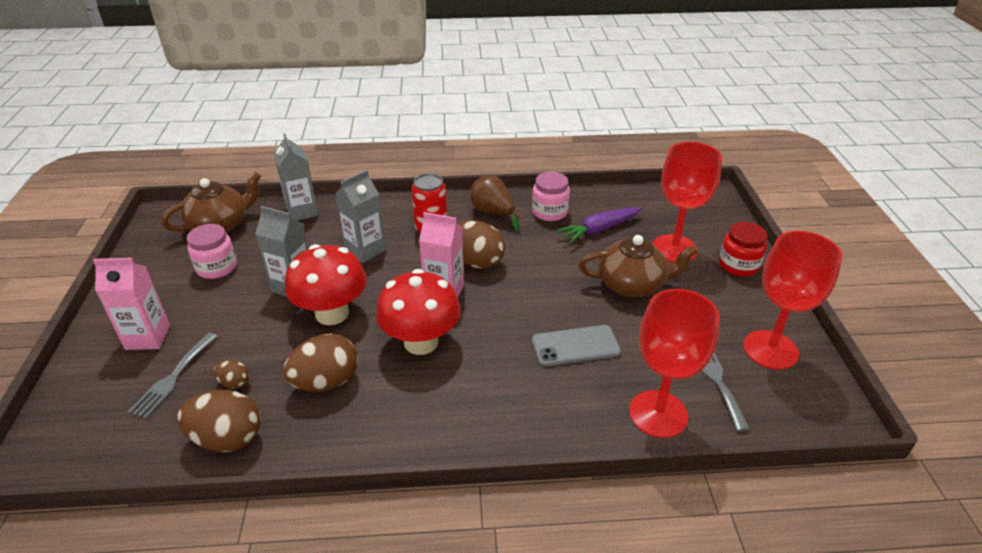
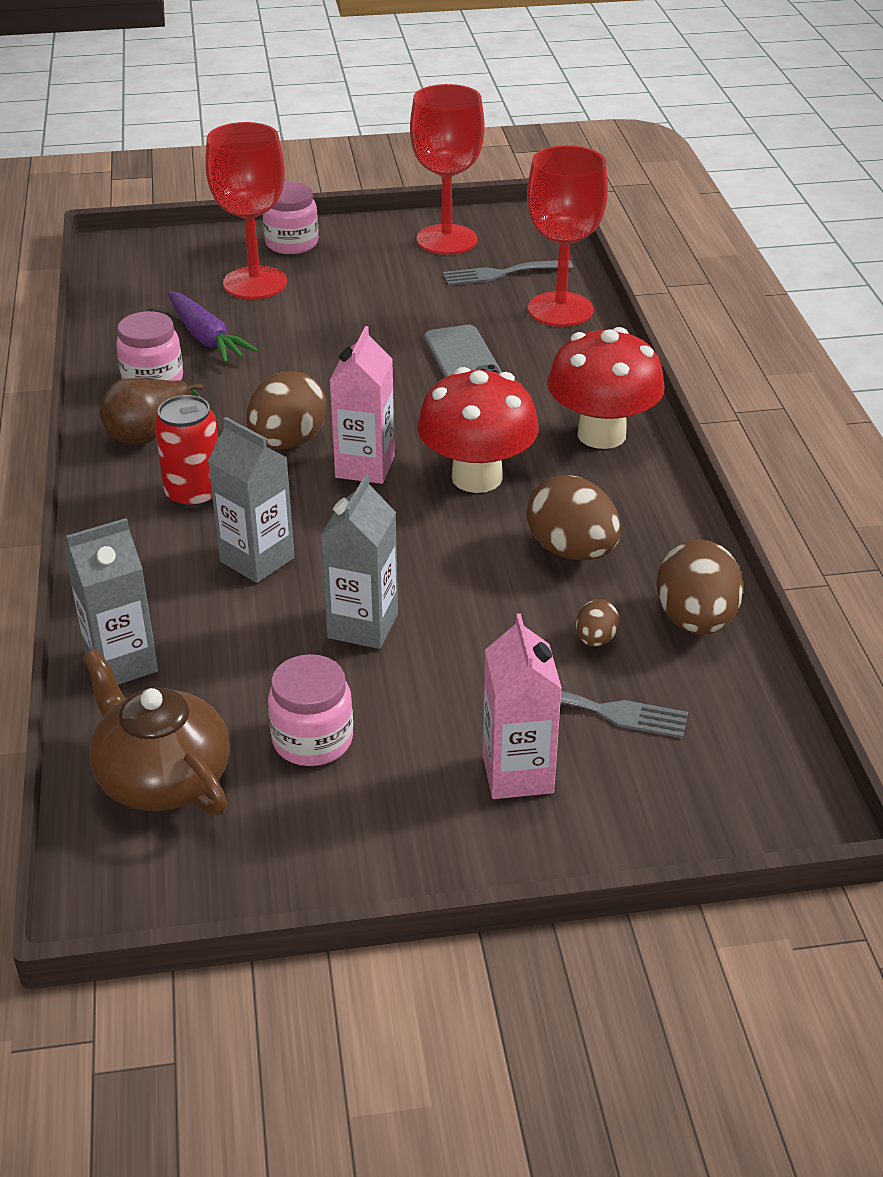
camera: 95 degrees left, 0 degrees up
red mushroom [285,244,367,325] -> red mushroom moved to [547,327,665,449]
brown teapot [578,235,698,297] -> none
red jar [719,222,767,277] -> pink jar [263,182,318,254]

